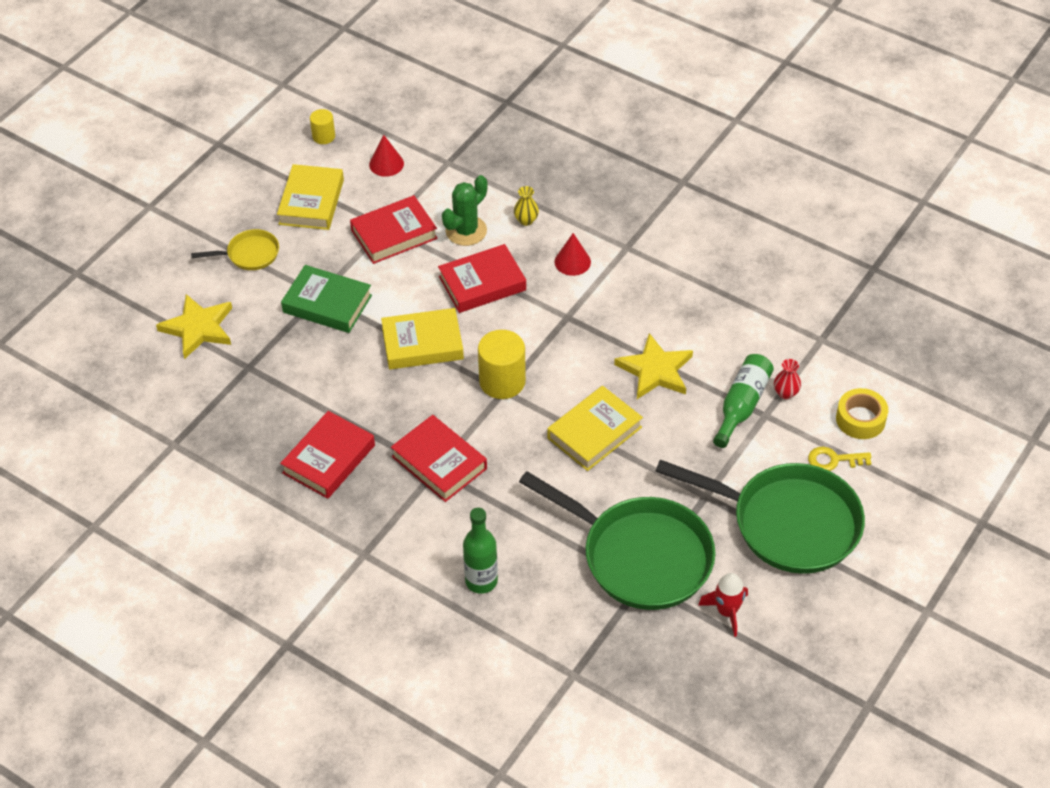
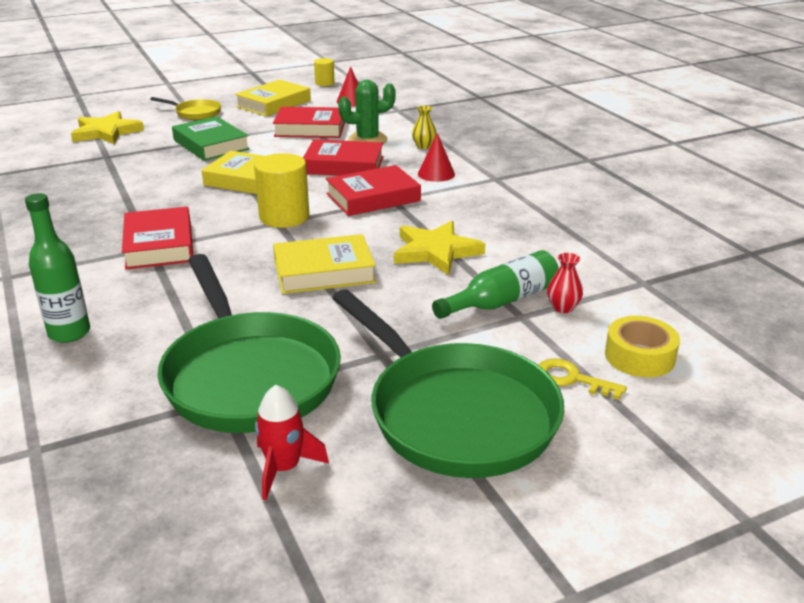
camera: 30 degrees right, 20 degrees down
red book [280,411,375,499] -> red book moved to [326,165,421,216]

